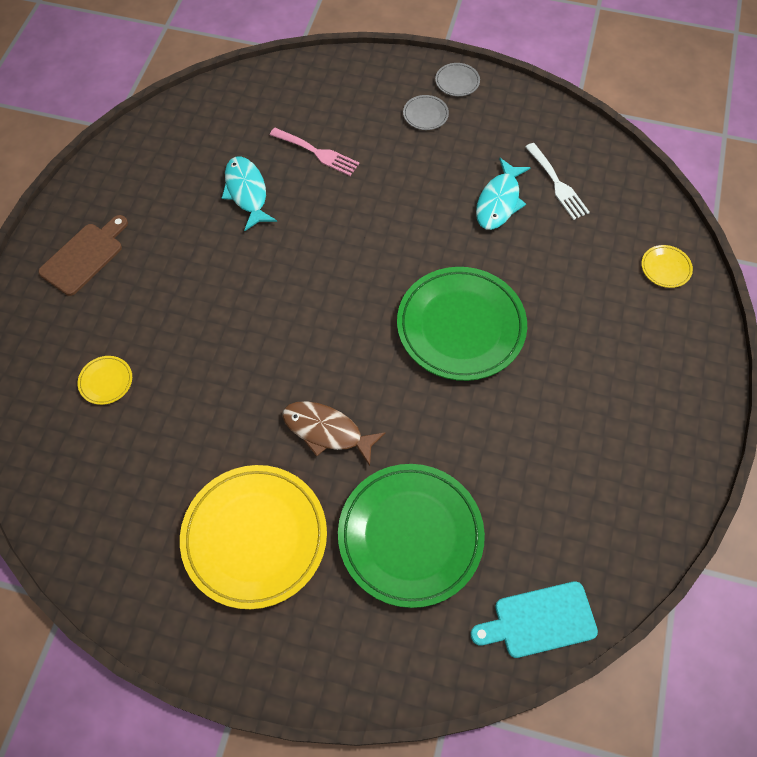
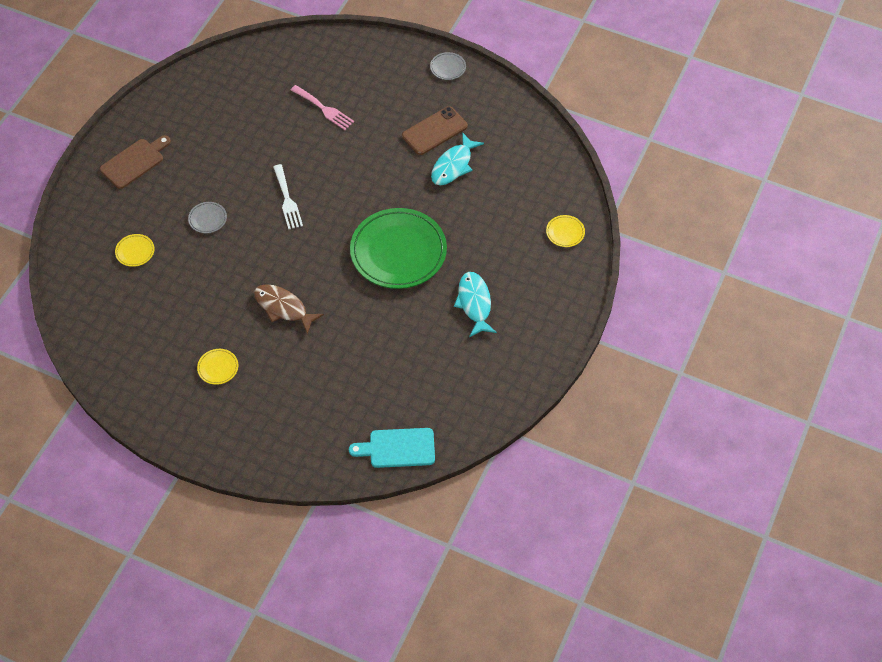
camera: 10 degrees right, 5 degrees down
yellow plate [180,465,327,609] -> yellow plate [197,349,238,385], size x0.41
turquoise fish [222,156,277,231] -> turquoise fish moved to [454,272,497,337]
green plate [338,464,485,608] -> none
grey plate [403,95,449,130] -> grey plate moved to [188,202,227,233]
white fork [525,143,590,220] -> white fork moved to [273,164,303,229]
none -> brown phone [402,106,468,155]

